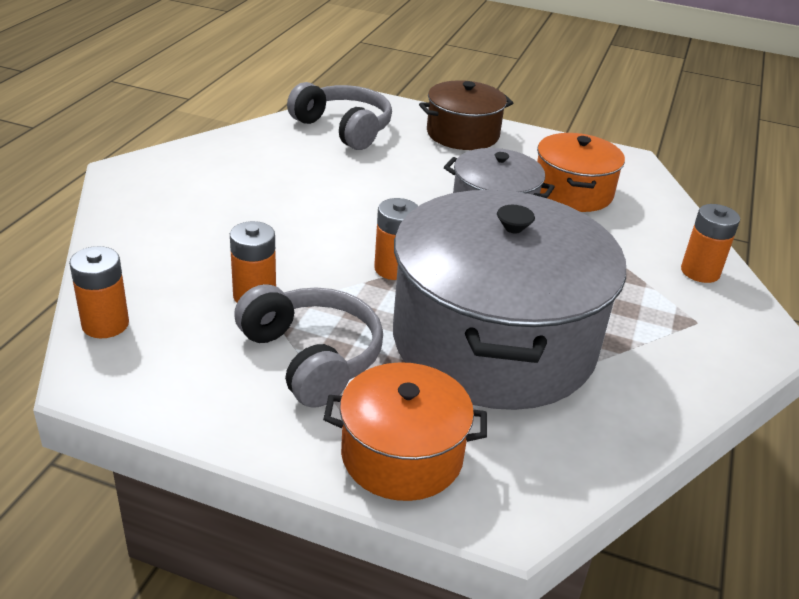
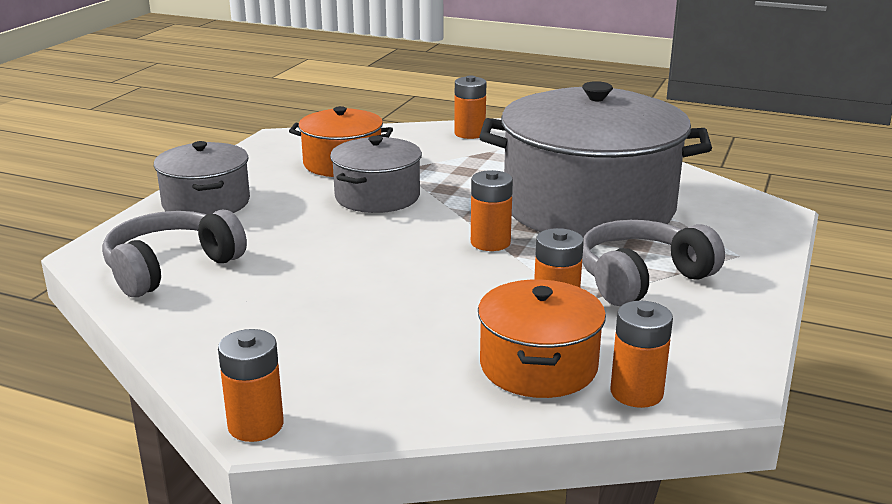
camera: 85 degrees left, 10 degrees down
orange pot [323,362,487,501] -> orange pot moved to [478,280,606,398]
brown pot [419,80,513,150] -> grey pot [154,141,250,215]
none -> orange battery [218,329,284,442]

